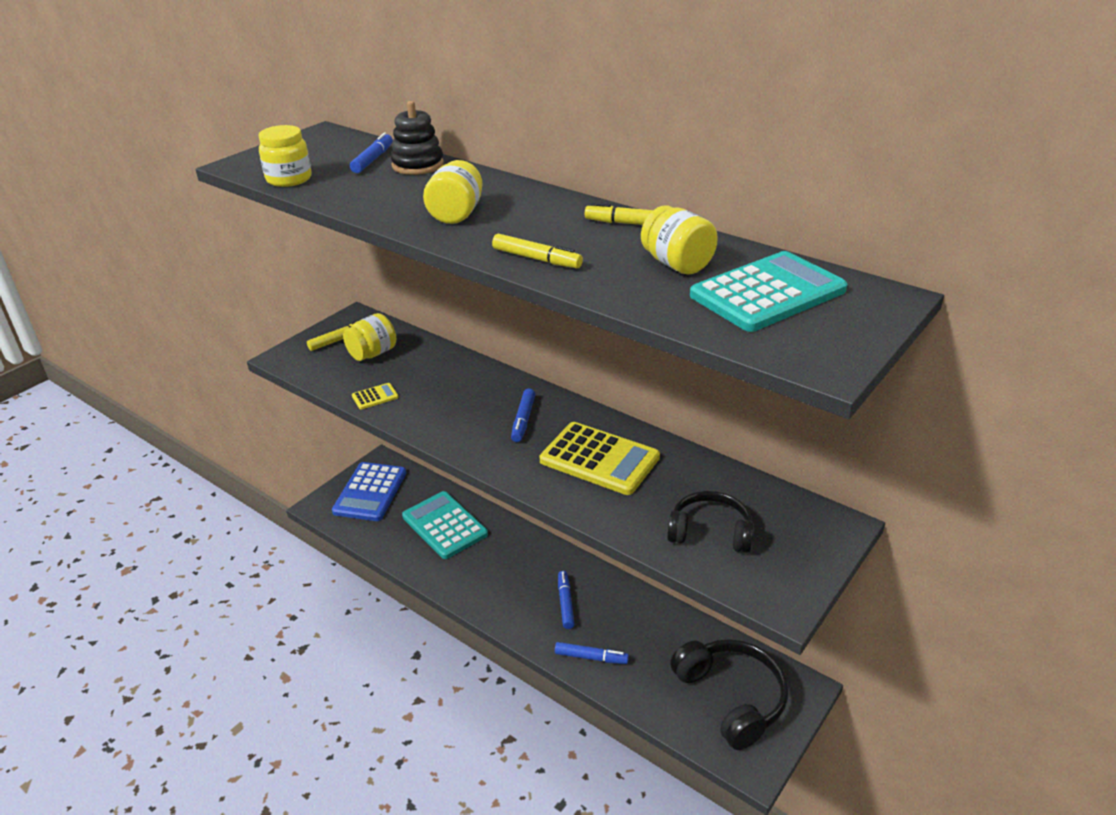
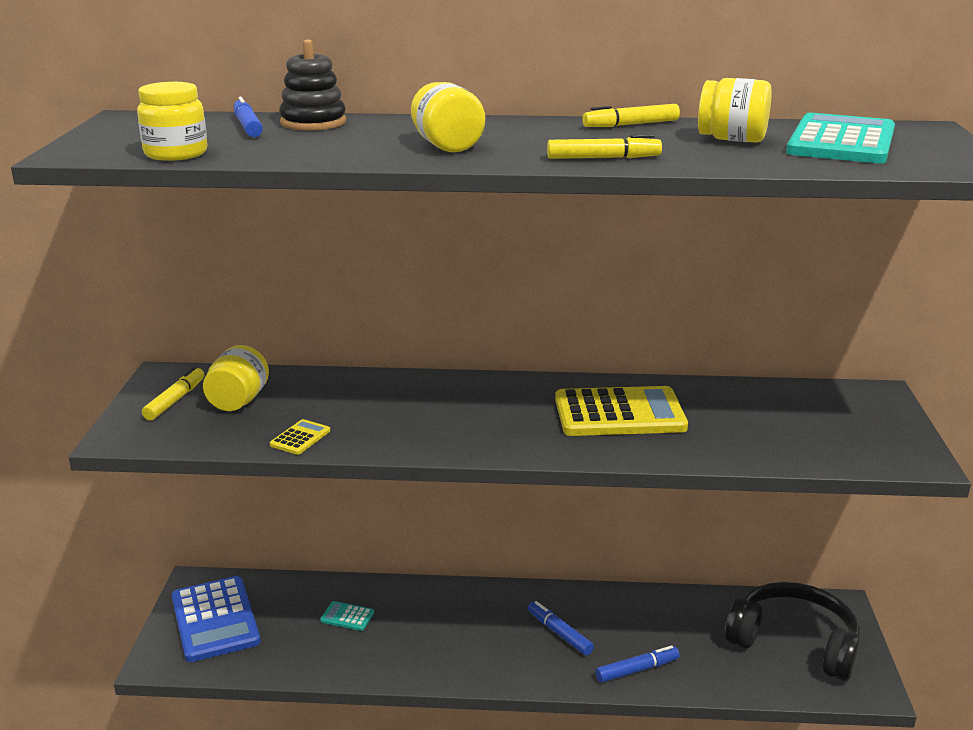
camera: 35 degrees left, 10 degrees down
turquoise calculator [402,491,488,559] -> turquoise calculator [320,601,374,631], size x0.43
blue marker [511,389,535,442] -> none
black headphones [667,491,754,553] -> none

